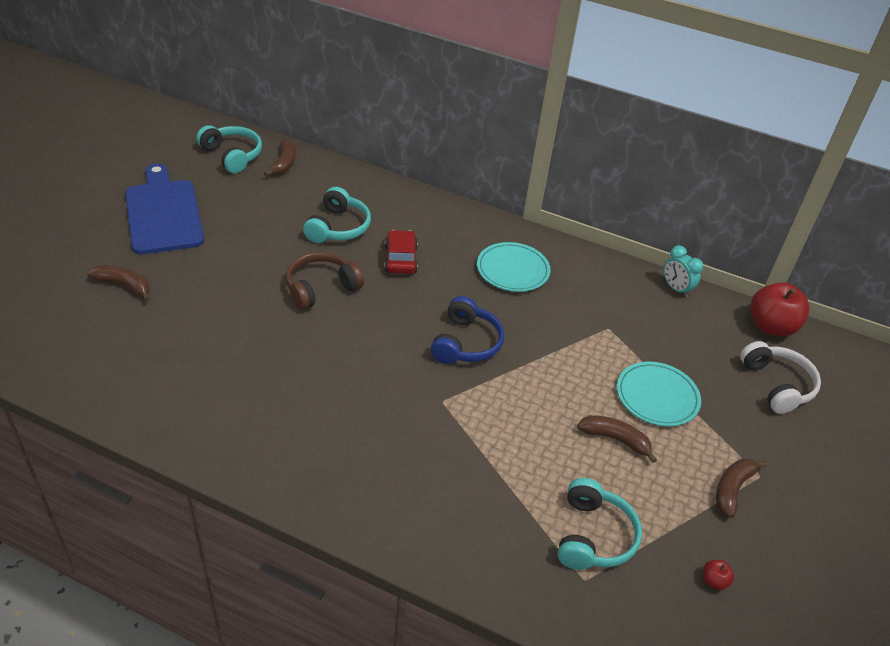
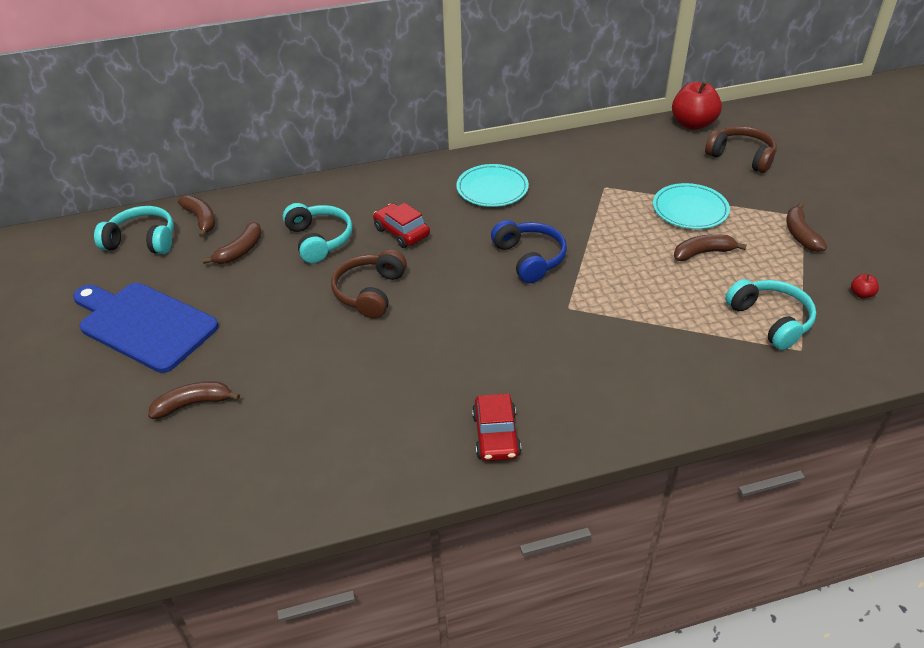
camera: 35 degrees left, 0 degrees up
turquoise clock [664,245,703,297] -> none
white headphones [740,341,821,414] -> brown headphones [705,126,777,173]
none -> brown banana [202,222,262,264]
none -> red car [472,394,521,461]

